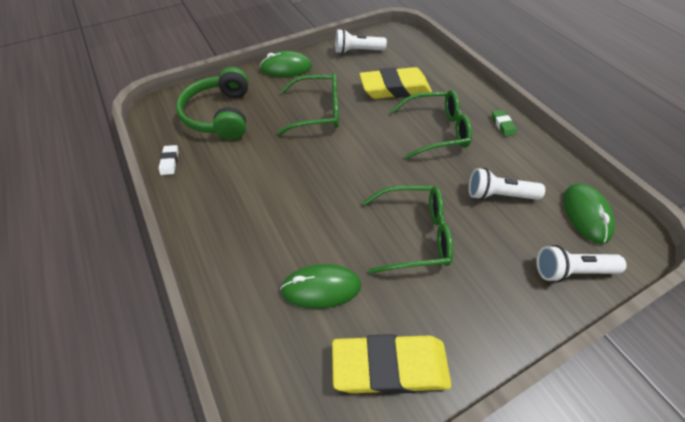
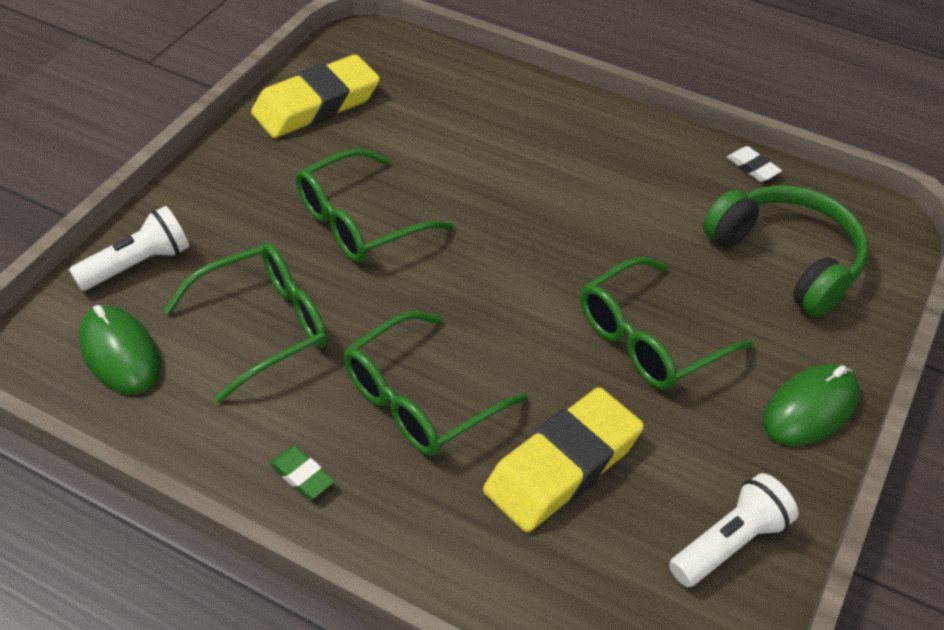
camera: 145 degrees right, 5 degrees down
green mouse [280,264,361,309] -> none
white flashlight [469,168,545,200] -> green glasses [164,243,327,403]

